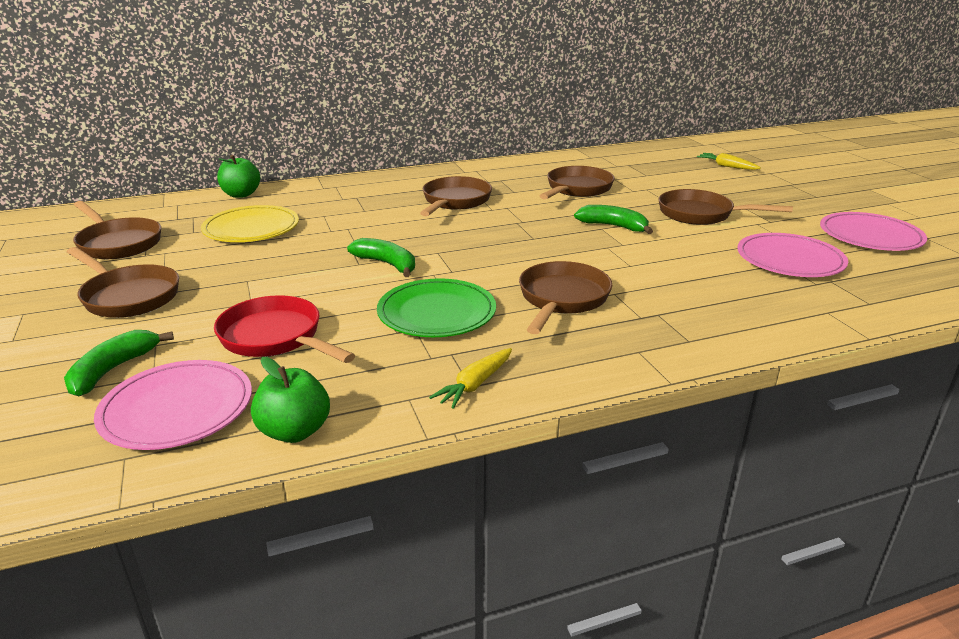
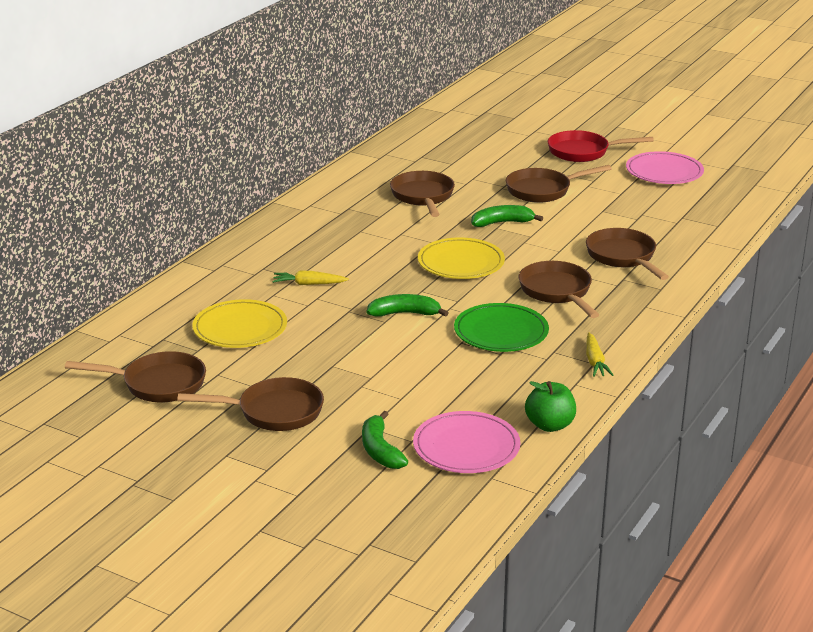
camera: 40 degrees left, 0 degrees up
red pan [214,295,355,363] -> red pan moved to [548,130,654,162]
green apple [217,155,260,198] -> none
brown pan [420,176,492,216] -> brown pan moved to [586,228,669,280]
yellow carrot [697,153,761,170] -> yellow carrot moved to [272,271,349,285]
pink plate [737,233,848,277] -> none
none -> yellow plate [418,238,505,279]

